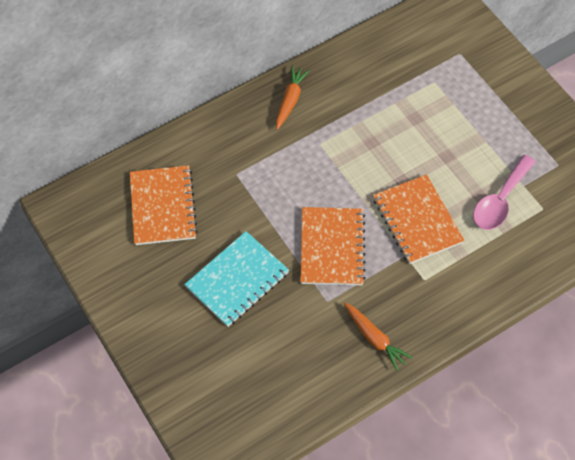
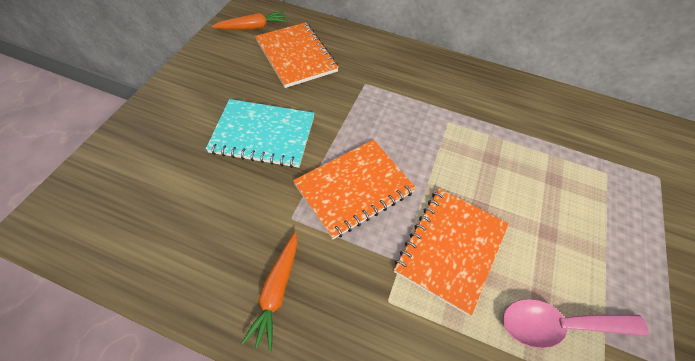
camera: 50 degrees right, 5 degrees down
orange notebook [130,165,198,245] -> orange notebook turned 75 degrees counterclockwise [255,23,339,88]
orange carrot [276,66,310,130] -> orange carrot moved to [212,11,288,30]

